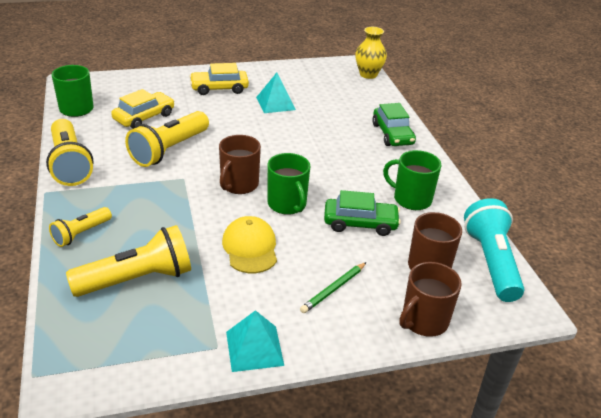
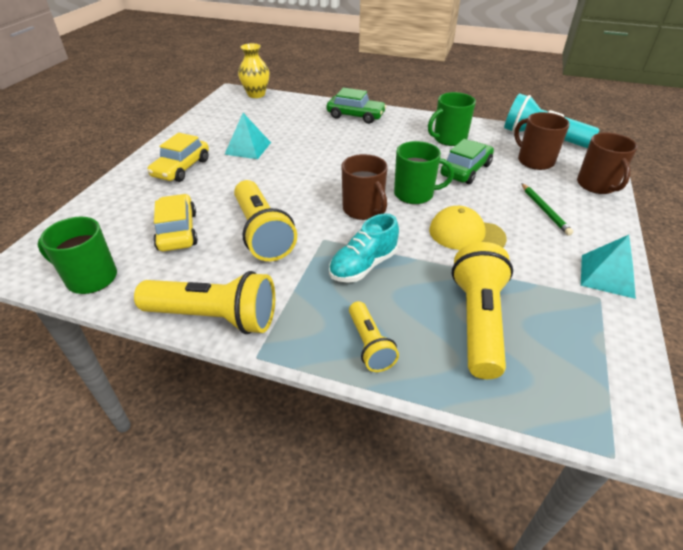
camera: 55 degrees left, 5 degrees up
none -> turquoise shoe [329,214,399,283]

